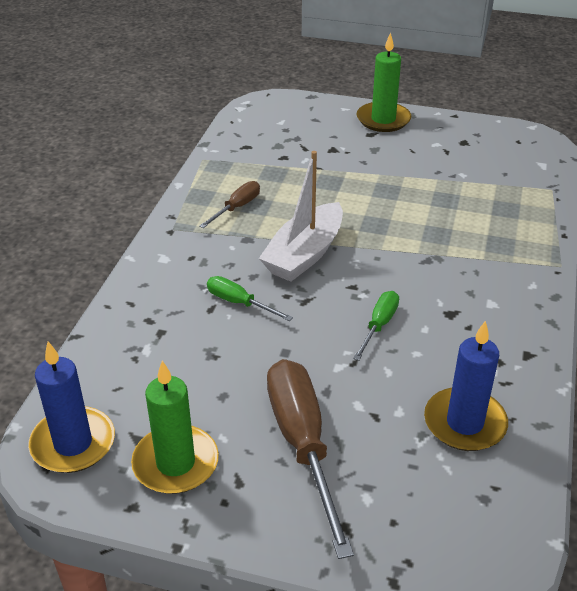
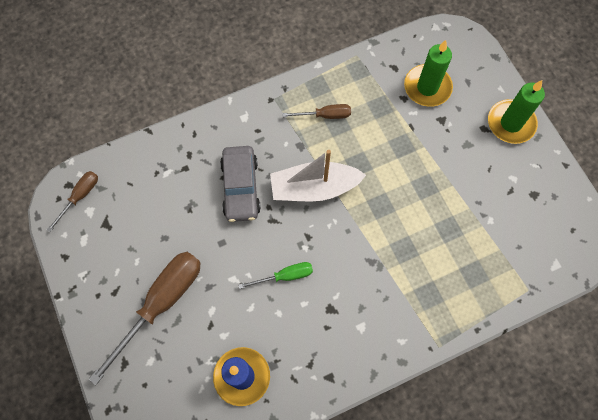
camera: 50 degrees right, 30 degrees up
blue candle [28,342,115,473] -> brown screwdriver [47,171,98,232]
green candle [131,361,219,494] -> green candle moved to [404,40,453,107]
green screwdriver [207,276,293,321] -> grey car [220,146,261,222]

